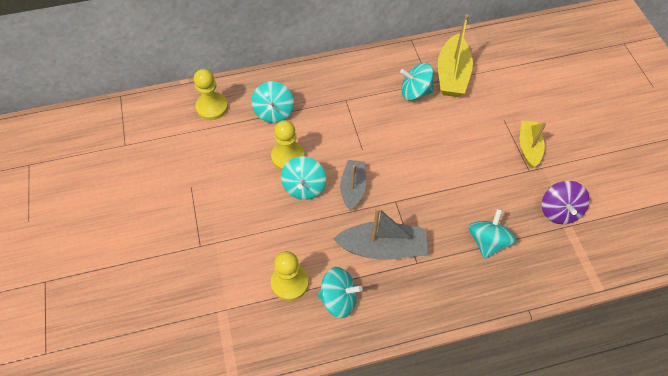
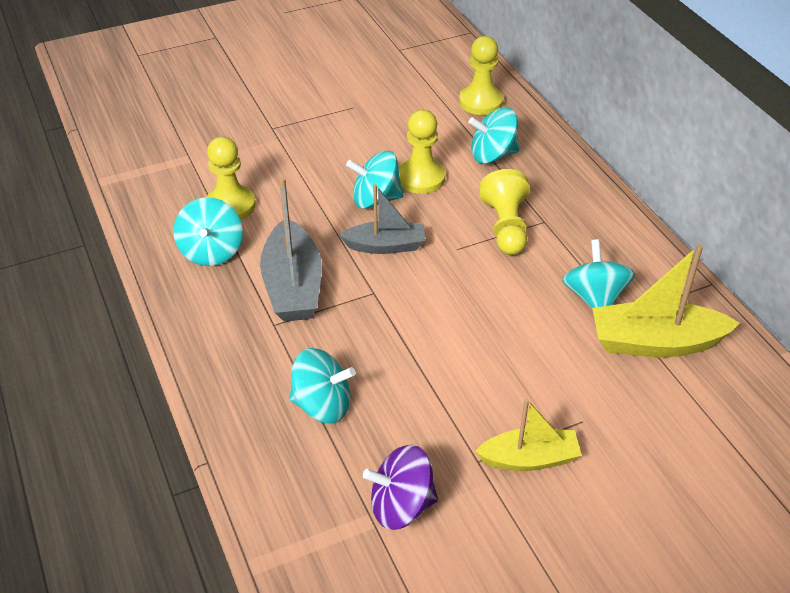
camera: 80 degrees right, 15 degrees down
none -> yellow pawn [479,169,530,255]

